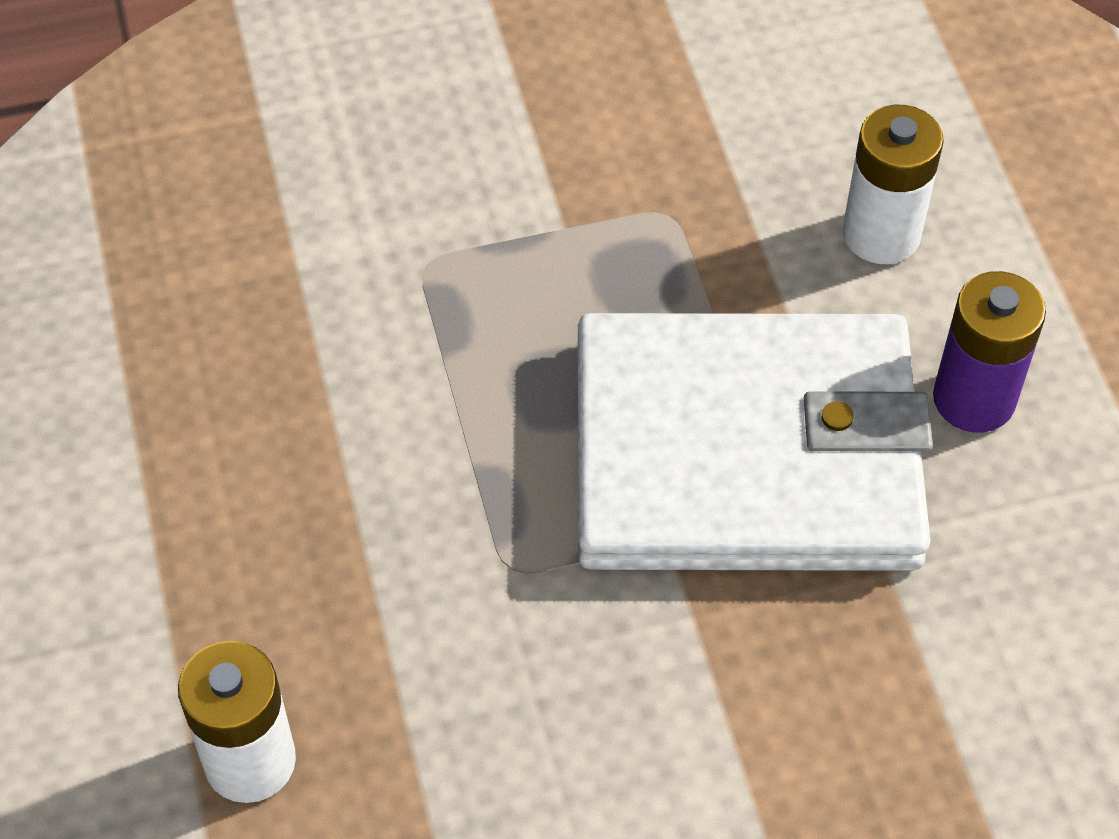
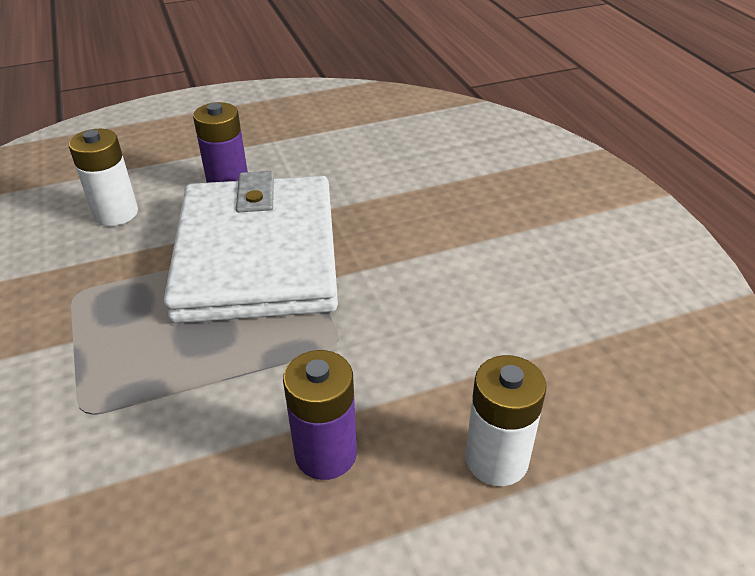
camera: 95 degrees left, 15 degrees down
none -> purple battery [283,350,357,480]

